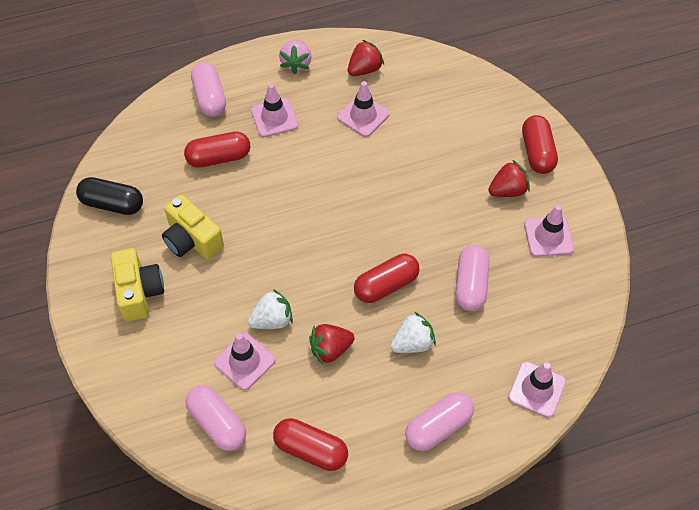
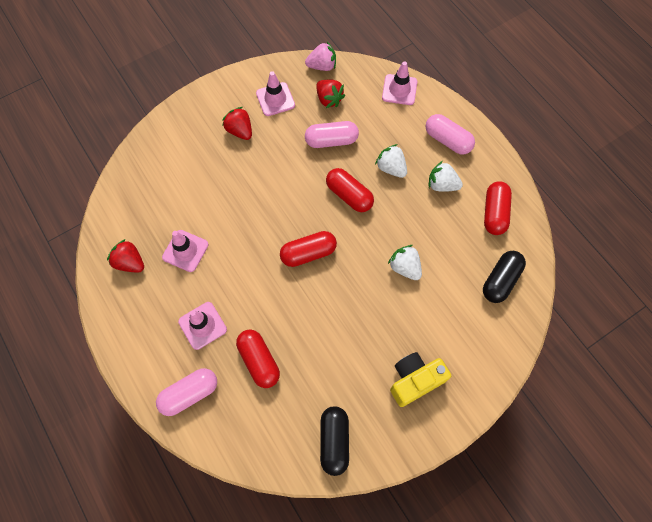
camera: 105 degrees left, 10 degrees up
yellow camera [162,195,224,260] -> none
pink capsule [186,385,246,451] -> black capsule [483,251,526,303]
pink traffic cone [214,333,275,390] -> none
pink strawberry [279,39,312,74] -> pink strawberry moved to [305,42,336,71]
red strawberry [309,324,355,365] -> red strawberry moved to [316,79,346,108]
red capsule [522,115,558,174] -> red capsule moved to [280,231,337,267]
none -> white strawberry [429,161,463,192]

